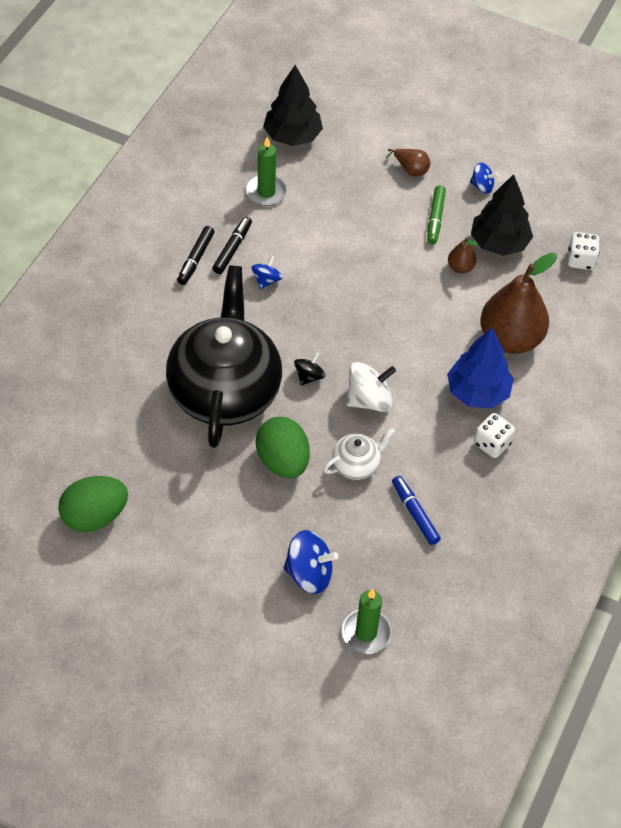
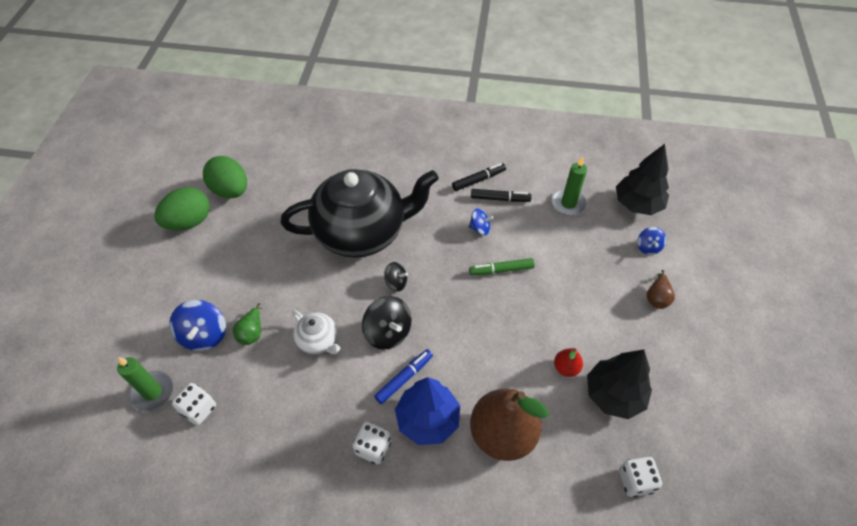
camera: 75 degrees right, 0 degrees up
black marker [177,226,214,285] -> black marker turned 150 degrees clockwise [452,163,506,191]
green egg [256,417,310,478] -> green egg moved to [154,187,210,231]
white spinning top [347,362,396,412] -> black spinning top [362,296,412,350]
blue marker [392,476,441,545] -> blue marker moved to [374,349,433,404]
green marker [427,185,446,245] -> green marker moved to [469,258,535,275]
brown pear [448,237,477,274] -> red pear [554,348,583,377]
blue spinning top [470,163,498,194] -> blue spinning top moved to [637,227,666,255]
none -> white dice [172,383,216,425]
none -> green pear [233,303,262,345]

